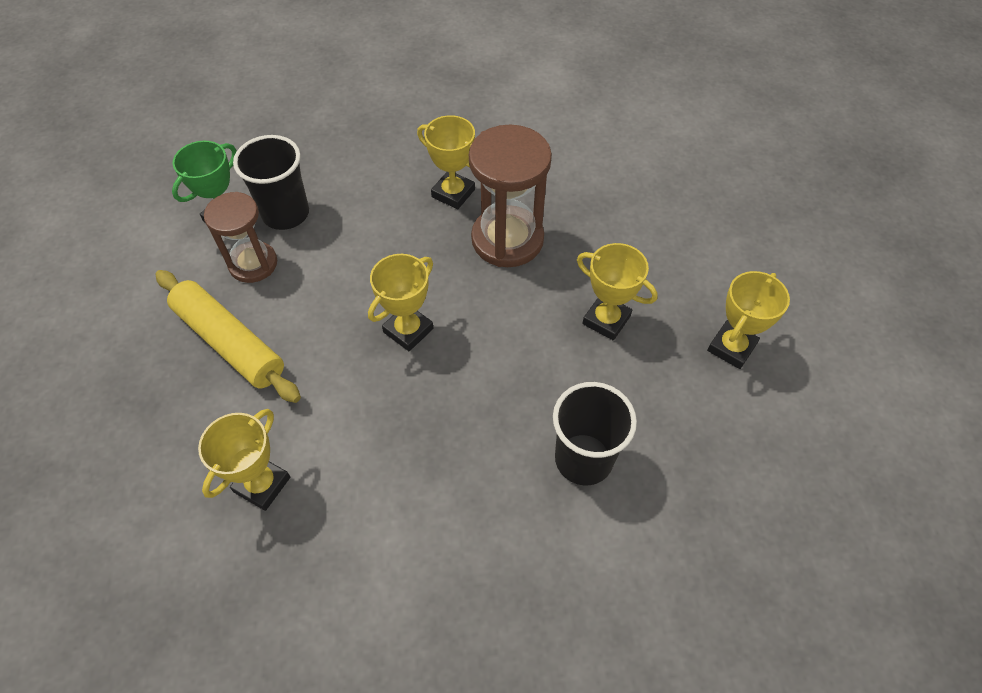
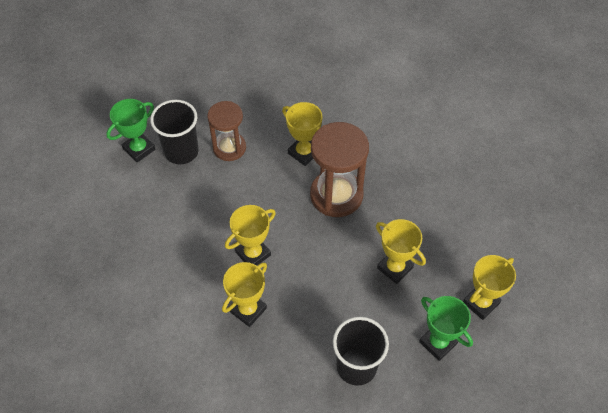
camera: 10 degrees right, 0 degrees up
yellow rolling pin [155,270,301,403] -> none
yellow trophy [198,409,290,511] -> yellow trophy moved to [222,262,267,327]
brown hourglass [204,192,277,283] -> brown hourglass moved to [207,101,246,161]
none -> green trophy [419,296,473,361]

